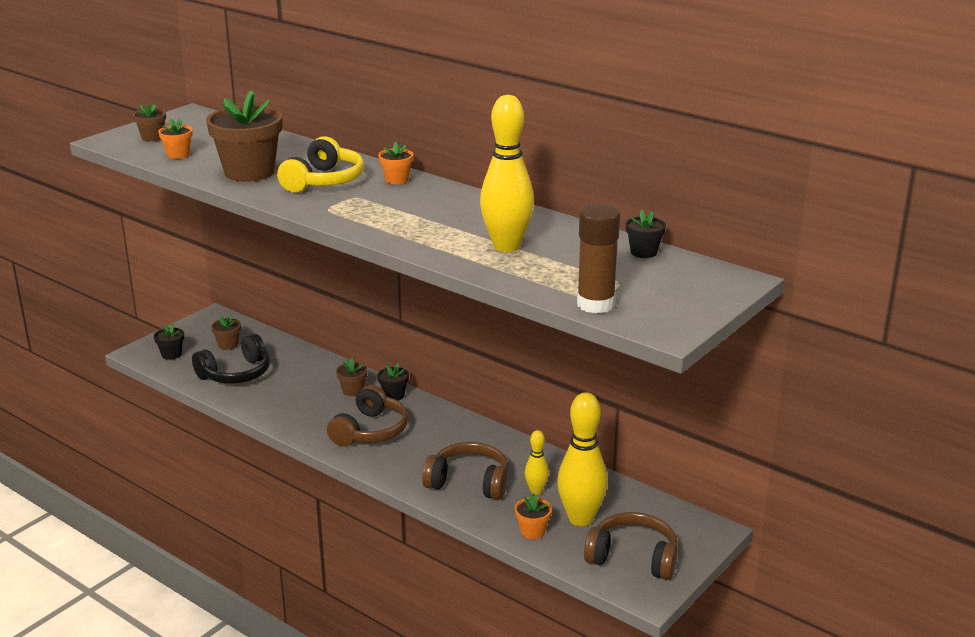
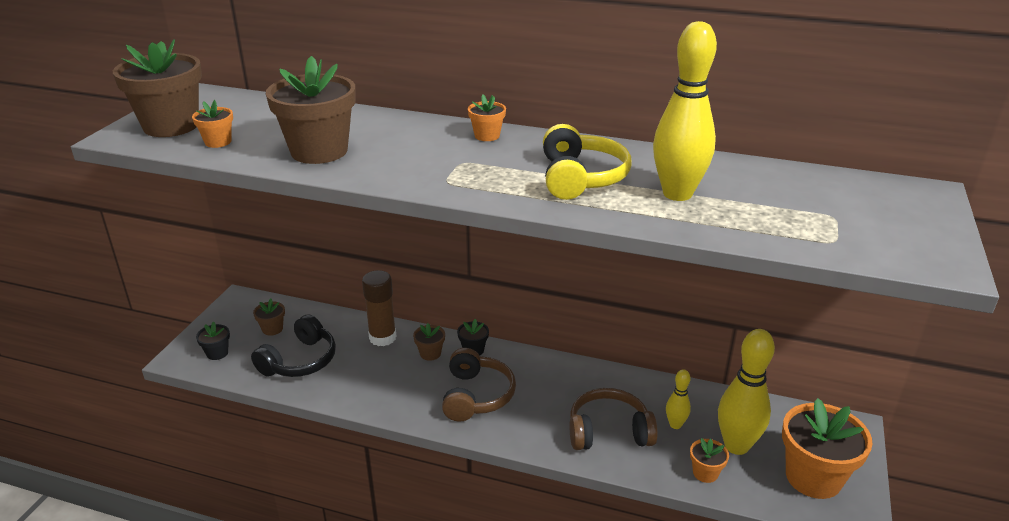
camera: 20 degrees left, 5 degrees up
brown flower pot [133,104,166,141] -> brown flower pot [113,39,202,137], size x2.15
yellow headphones [277,136,364,193] -> yellow headphones moved to [543,124,631,200]
brown glue stick [577,204,620,313] -> brown glue stick moved to [362,270,397,346]
brown headphones [584,512,678,580] -> orange flower pot [782,398,873,499]
black flower pot [626,210,666,258] -> none

